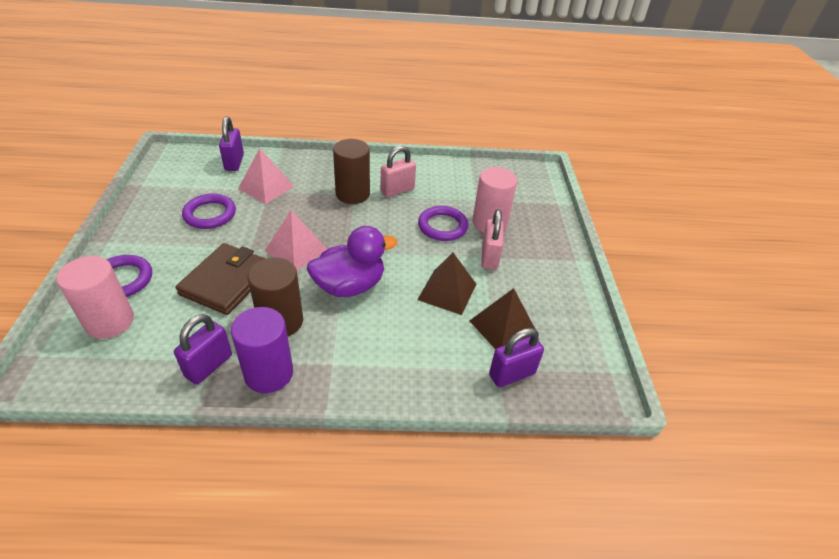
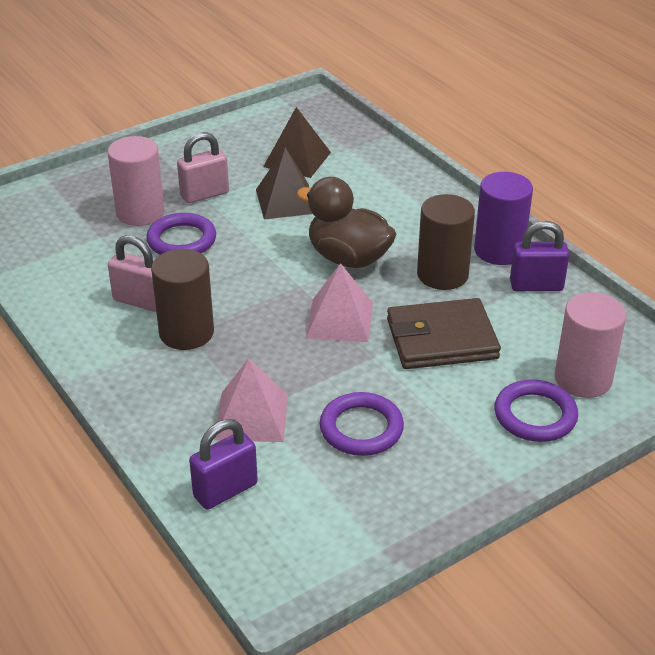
camera: 120 degrees left, 5 degrees down
purple duck [307,226,397,297] -> brown duck [297,177,396,268]
purple padlock [489,328,544,387] -> none

